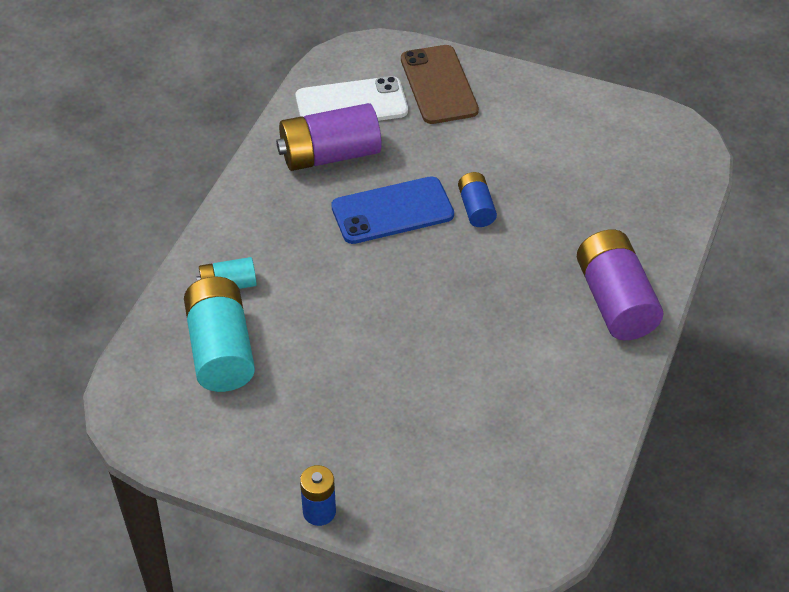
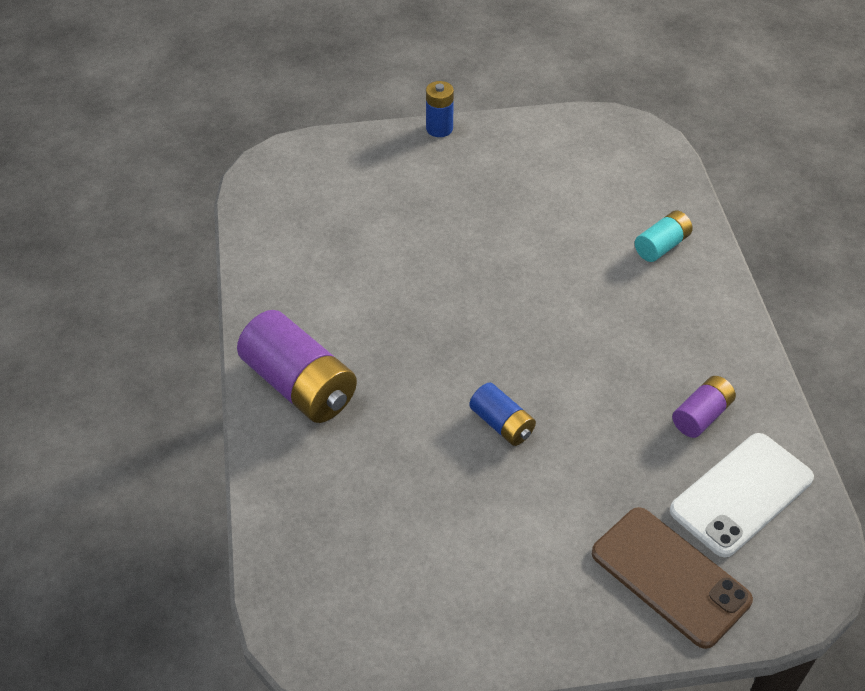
camera: 150 degrees right, 0 degrees up
turquoise battery [184,277,255,392] -> none
purple battery [276,103,382,171] -> purple battery [672,376,736,438], size x0.54
blue phone [331,176,454,244] -> none

